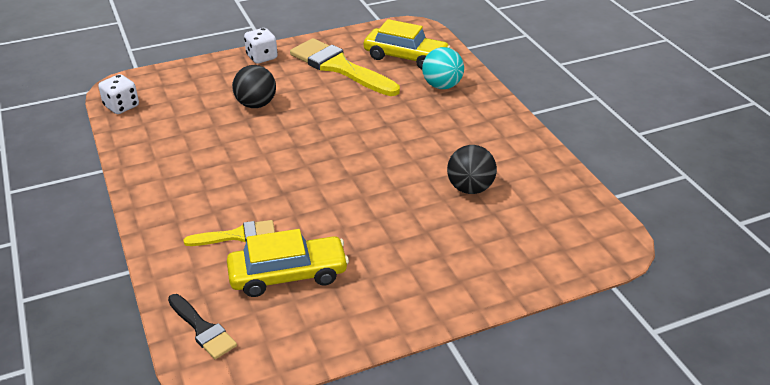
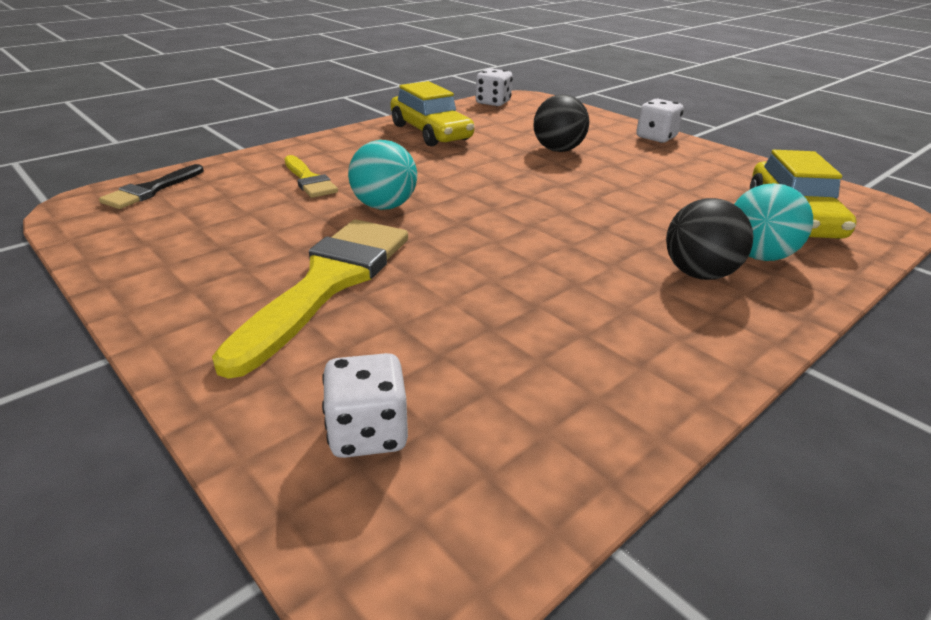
camera: 70 degrees right, 5 degrees down
yellow car [227,229,349,297] -> yellow car moved to [390,81,474,147]
yellow brush [290,38,400,96] -> yellow brush moved to [212,219,408,379]
black ball [447,145,497,194] -> black ball moved to [666,198,753,280]
none -> white dice [322,353,408,458]
none -> turquoise ball [348,140,417,210]

